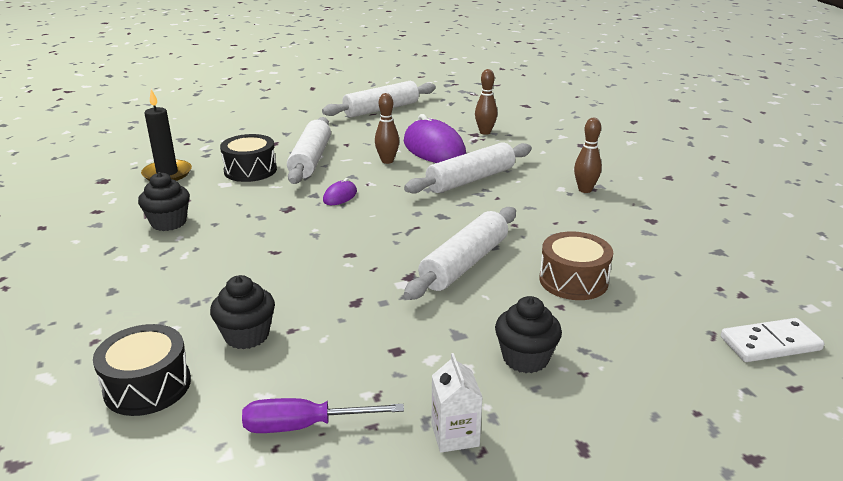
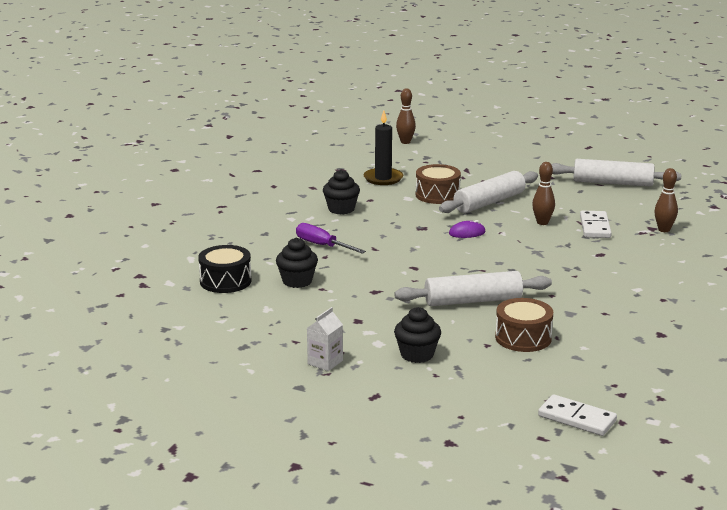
camera: 45 degrees right, 5 degrees down
black drum [220,134,277,182] -> brown drum [416,164,461,204]
purple screwdriver [242,398,404,433] -> purple screwdriver moved to [296,223,366,254]
purple mouse [404,114,466,163] -> white domino [580,211,612,238]
white rolling pin [404,142,532,194] -> none
brown bowling pin [574,118,602,193] -> brown bowling pin moved to [396,88,416,144]

